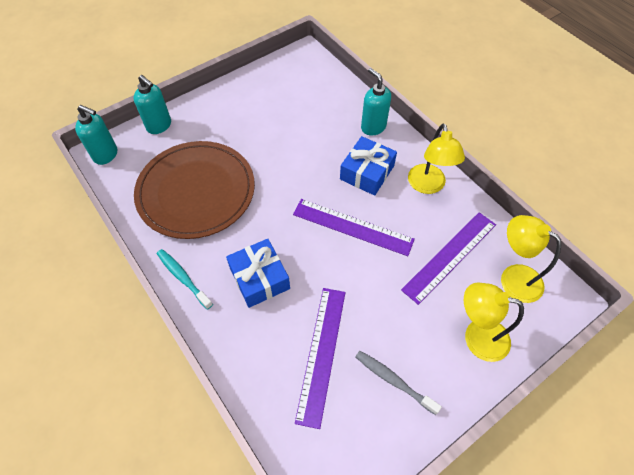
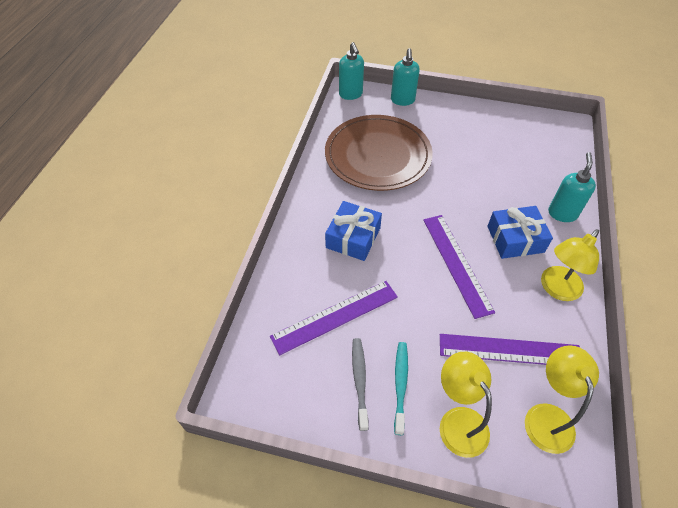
camera: 50 degrees right, 5 degrees down
turquoise toothbrush [157,249,213,310] -> turquoise toothbrush moved to [394,342,408,435]

